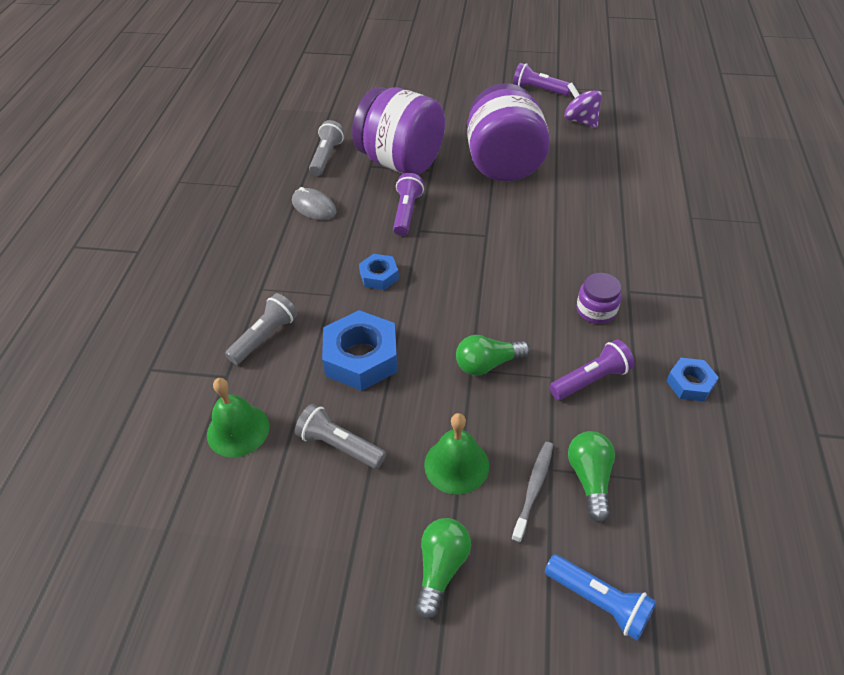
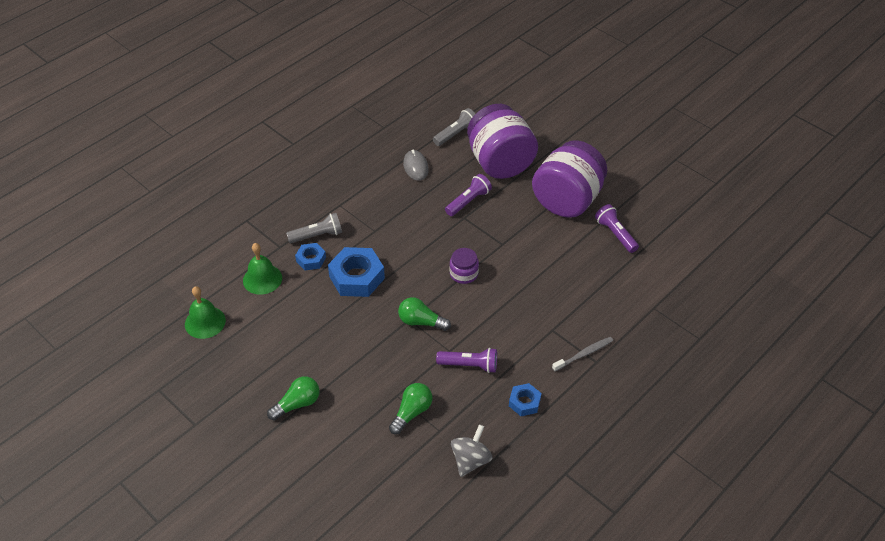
camera: 35 degrees right, 0 degrees up
grey flashlight [295,404,386,469] -> none
blue nut [359,254,399,290] -> blue nut moved to [295,243,326,271]
green bell [424,413,489,495] -> green bell moved to [185,286,226,339]
grey toothbrush [512,442,553,543] -> grey toothbrush moved to [552,337,613,371]
purple flashlight [513,63,571,96] -> purple flashlight moved to [595,204,639,253]
blue flashlight [545,554,656,641] -> none
purple spinning top [564,82,602,128] -> none
purple jar [577,273,622,324] -> purple jar moved to [449,248,479,284]
none -> grey spinning top [451,425,492,477]

